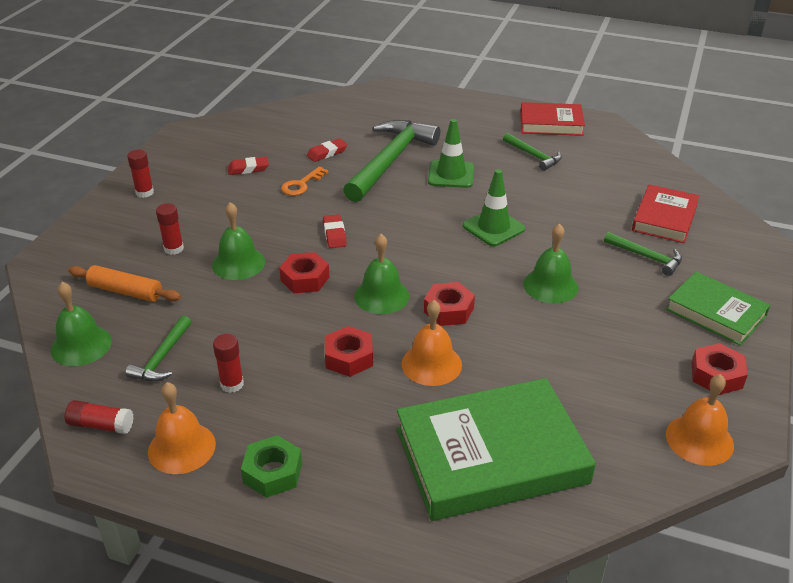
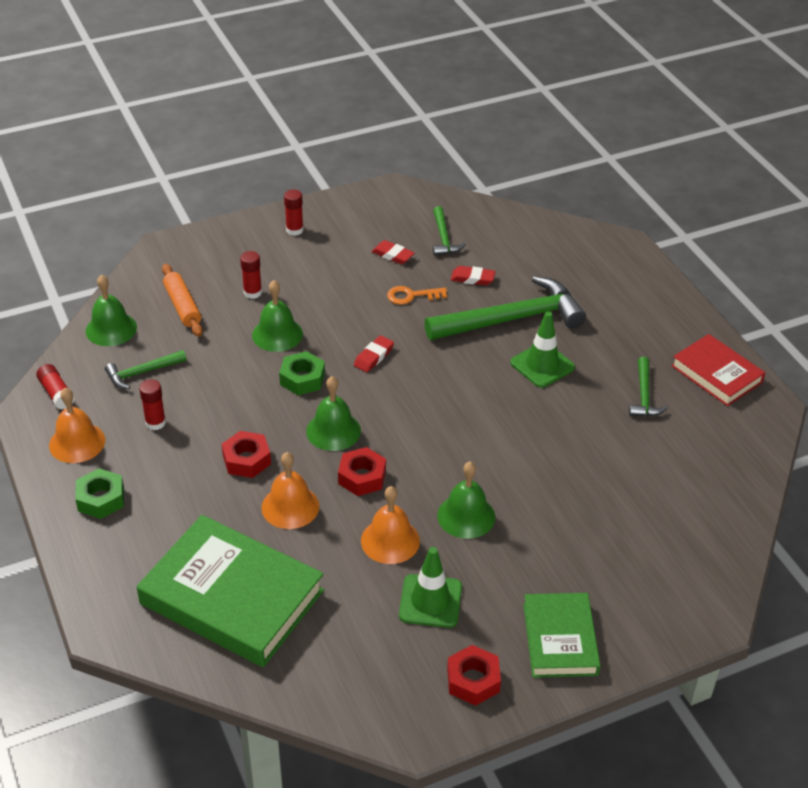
camera: 45 degrees right, 5 degrees up
red nut [279,252,329,293] -> green nut [279,351,325,395]
green traffic cone [463,169,525,246] -> green traffic cone moved to [399,547,462,628]
green hammer [604,232,682,276] -> green hammer moved to [433,206,466,256]
red book [632,184,699,243] -> none
orange bell [666,374,734,466] -> orange bell moved to [361,486,420,564]

